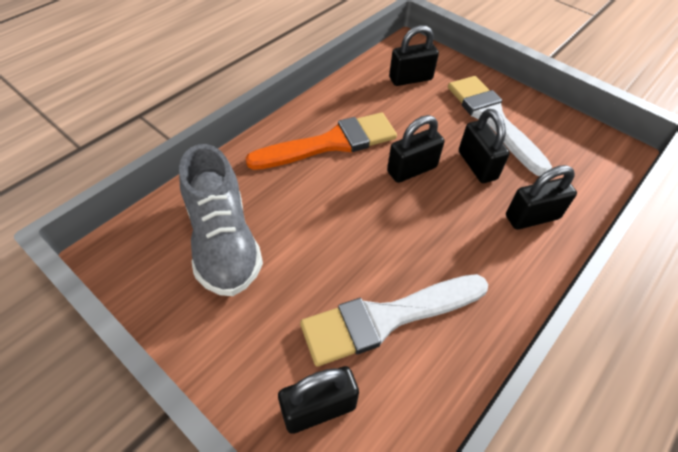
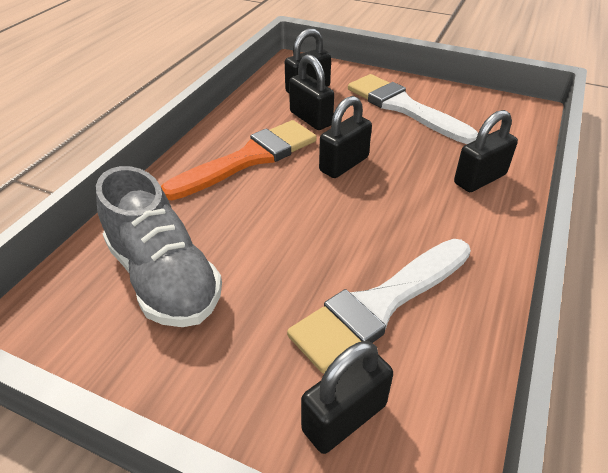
camera: 15 degrees left, 10 degrees down
black padlock [459,109,510,183] -> black padlock moved to [289,54,334,130]

